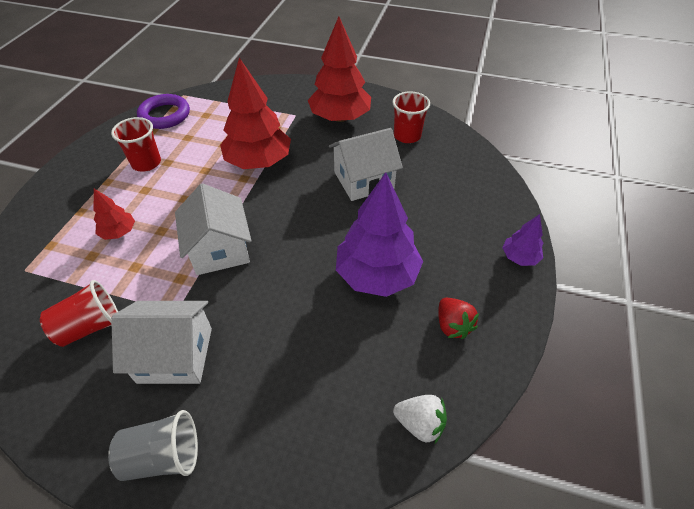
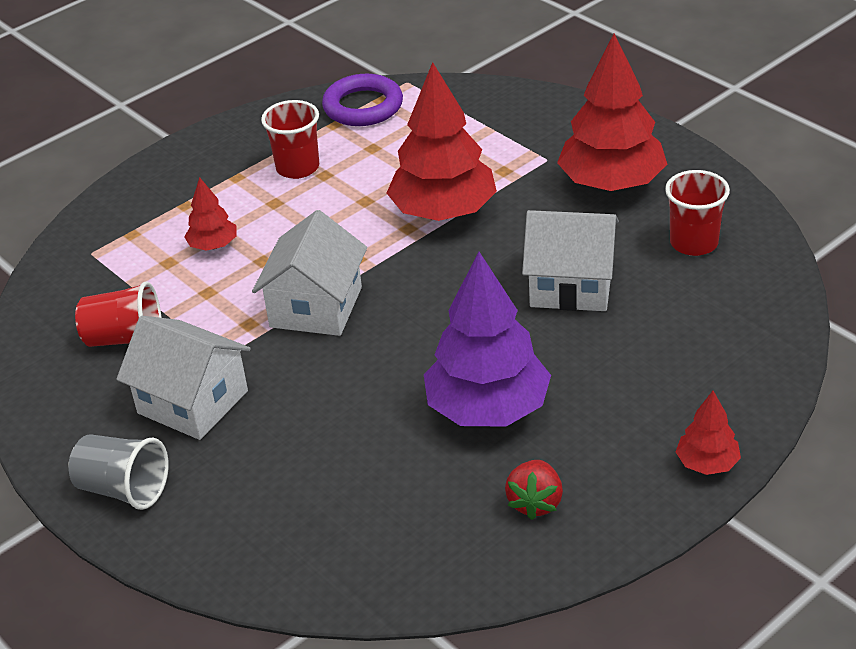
camera: 35 degrees right, 10 degrees down
white strawberry [393,395,447,443] -> none
purple tree [502,214,543,266] -> red tree [676,391,741,475]

